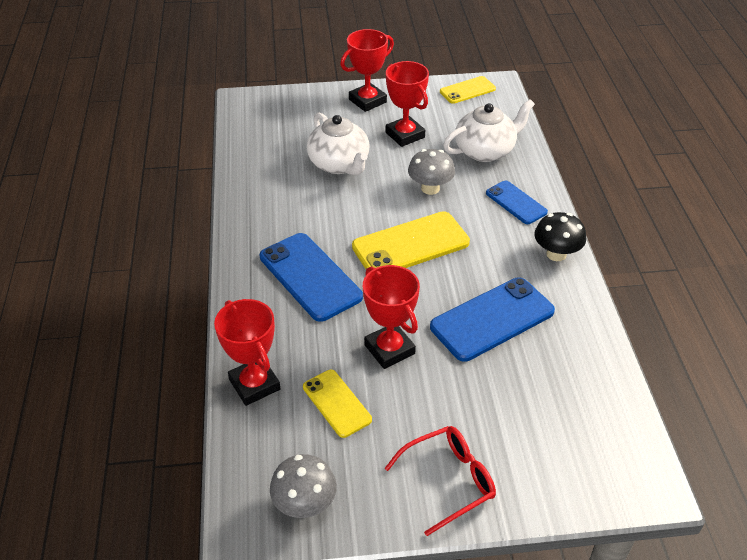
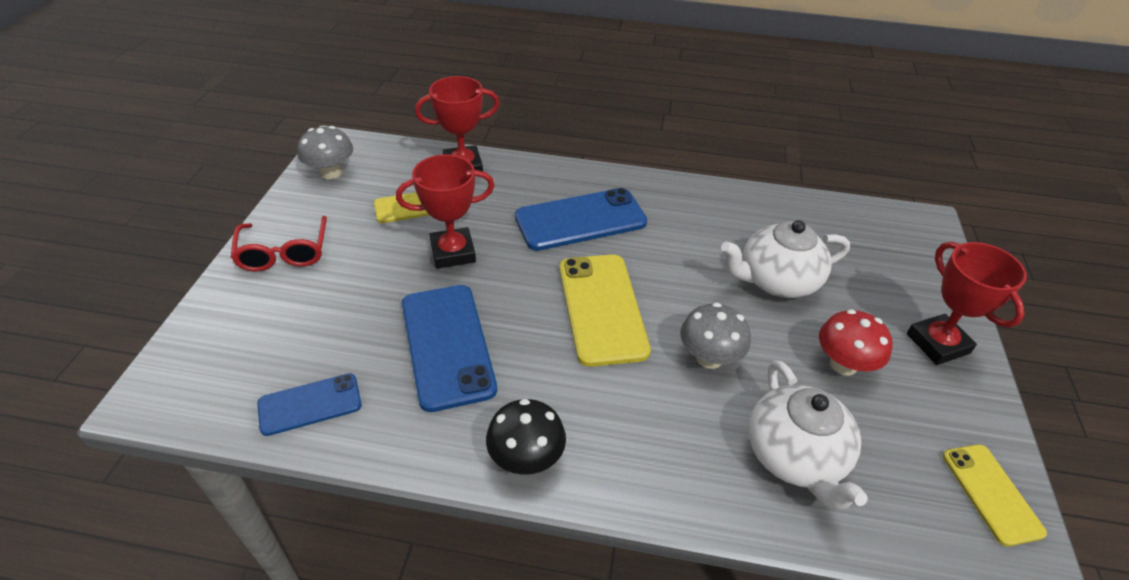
camera: 105 degrees right, 0 degrees up
red trophy [386,61,429,147] -> red mushroom [819,309,893,376]
blue phone [486,181,548,224] -> blue phone moved to [257,373,362,436]

